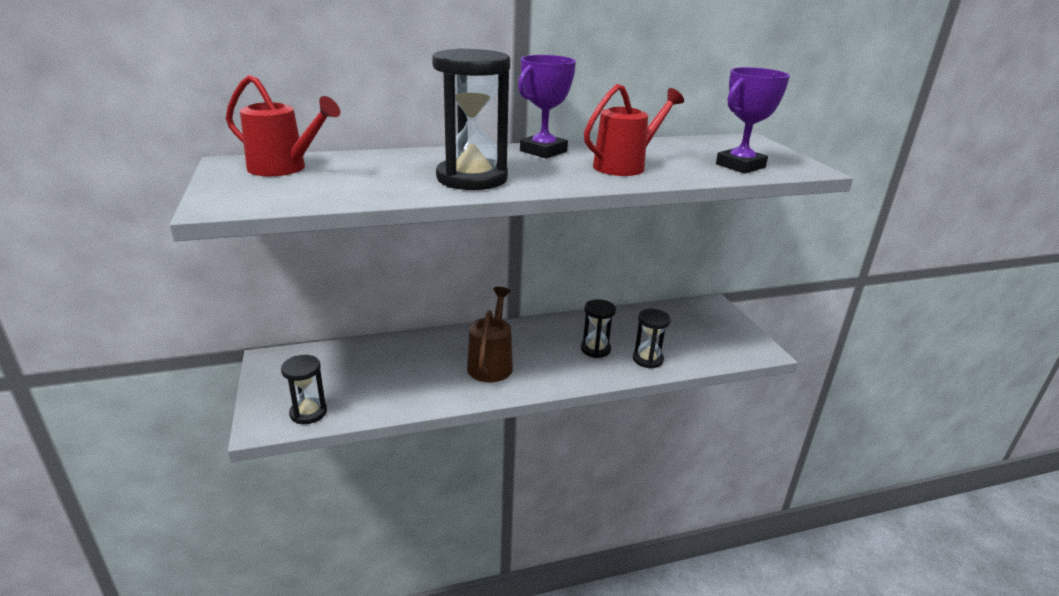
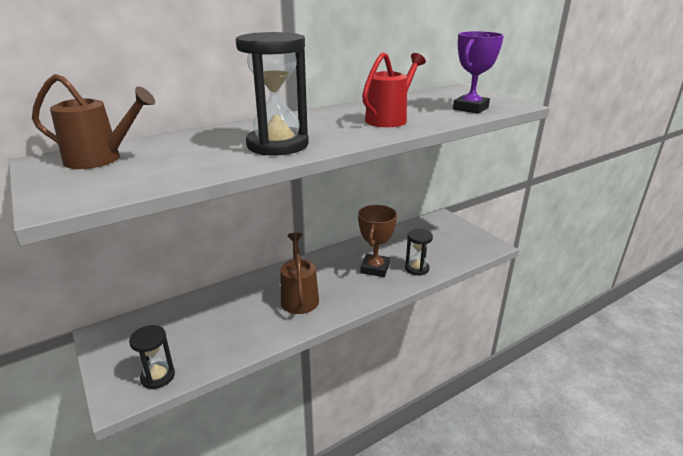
camera: 15 degrees left, 0 degrees up
red watering can [226,75,340,176] -> brown watering can [32,74,155,169]
purple trophy [518,55,576,158] -> none
black hourglass [581,299,616,358] -> brown trophy [358,205,397,277]

